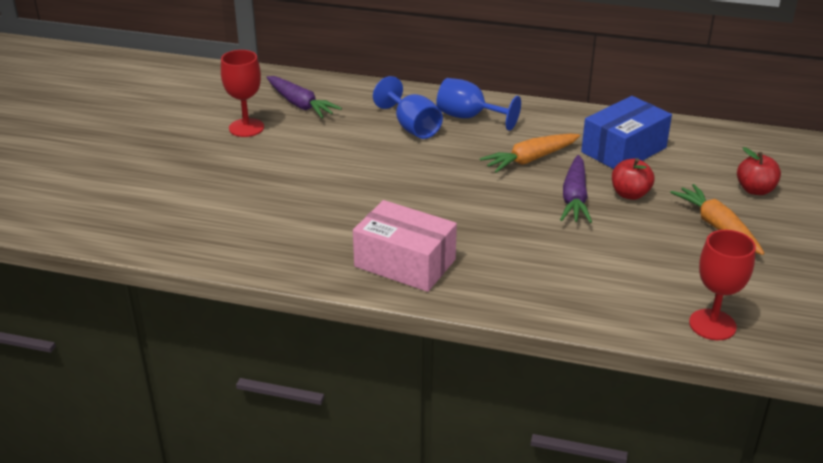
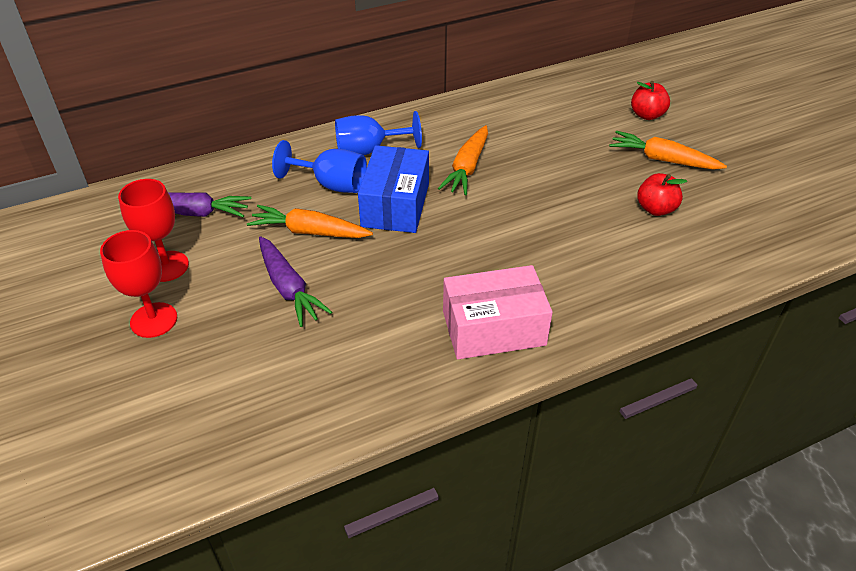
camera: 40 degrees left, 10 degrees up
purple carrot [560,155,592,223] -> purple carrot moved to [259,236,332,327]
blue box [581,96,672,169] -> blue box moved to [358,145,429,233]
red apple [612,158,655,200] -> red apple moved to [637,173,687,216]
red goblet [689,230,756,340] -> red goblet moved to [100,230,177,338]
none -> orange carrot [247,205,373,238]

